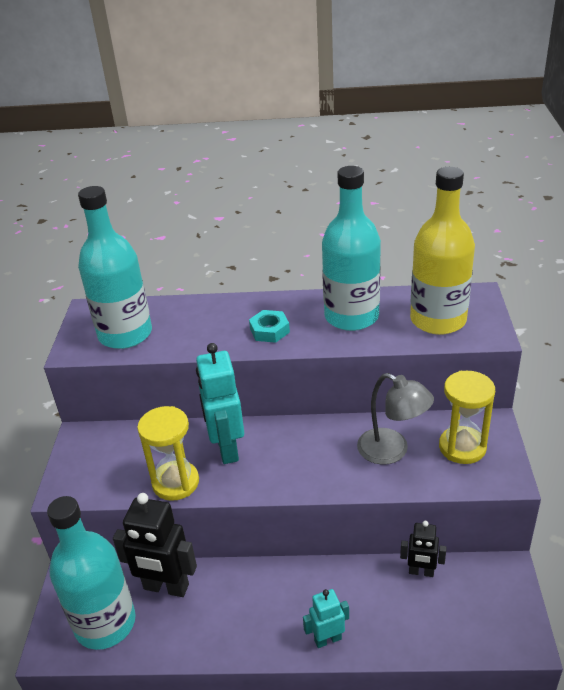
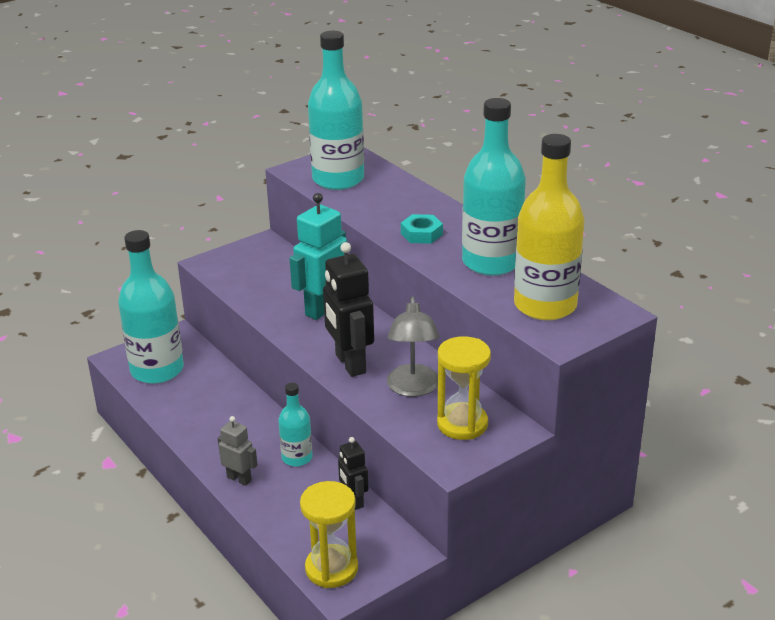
camera: 50 degrees right, 5 degrees down
black robot [113,493,197,597] -> black robot moved to [323,242,374,377]
yellow hourglass [137,406,199,501] -> yellow hourglass moved to [300,481,358,588]
turquoise robot [303,589,349,648] -> grey robot [218,416,257,486]
none -> turquoise bottle [278,383,313,466]

